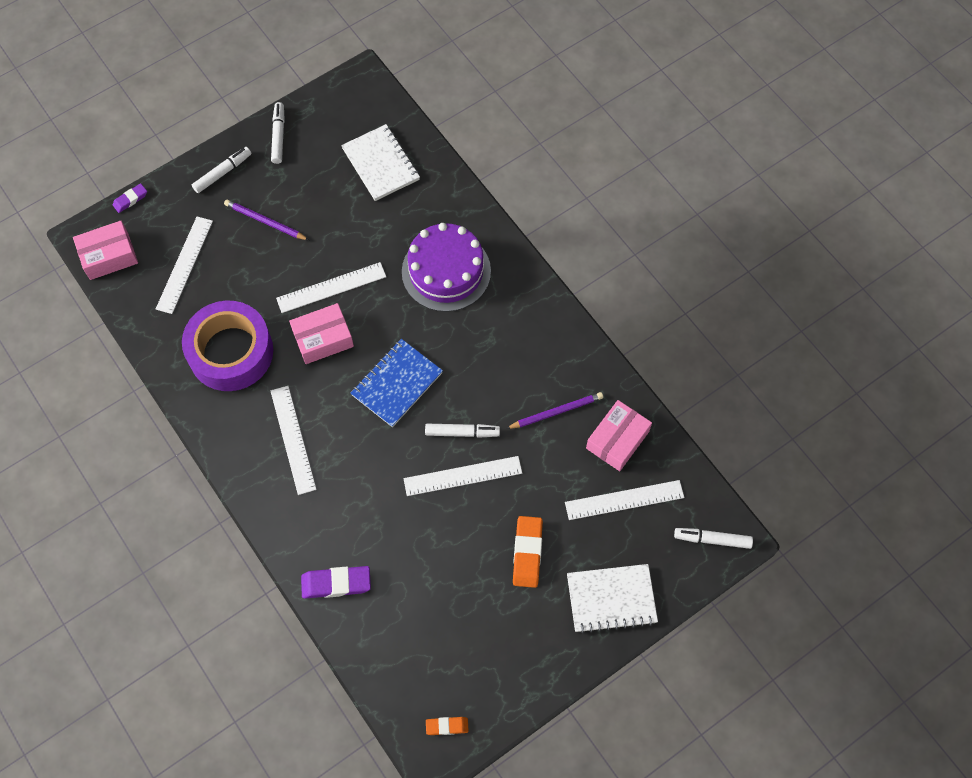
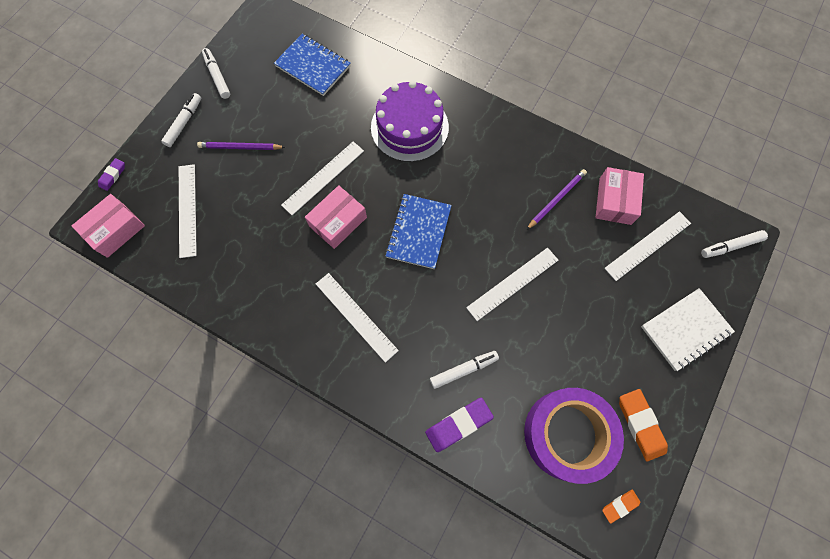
camera: 25 degrees left, 5 degrees up
purple tape [182,301,273,391] -> purple tape moved to [524,388,624,484]
white notebook [341,124,420,201] -> blue notebook [274,34,351,96]
white marker [425,424,500,438] -> white marker moved to [430,351,499,389]
orange eraser [513,516,543,588] -> orange eraser moved to [619,389,668,461]

